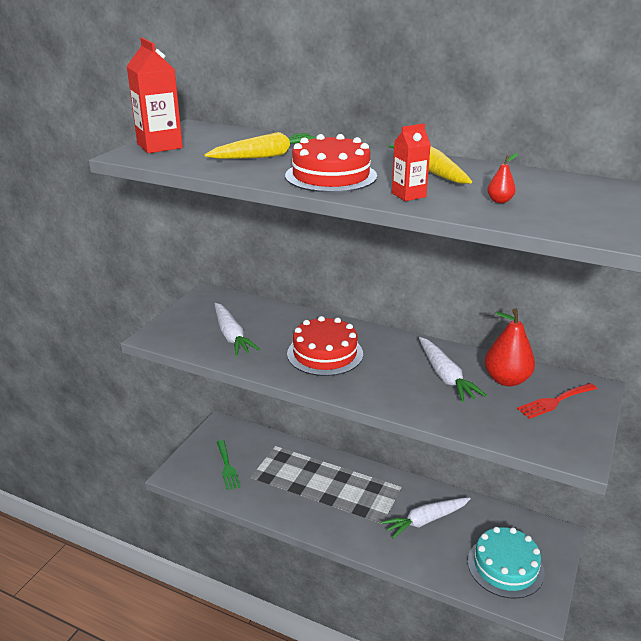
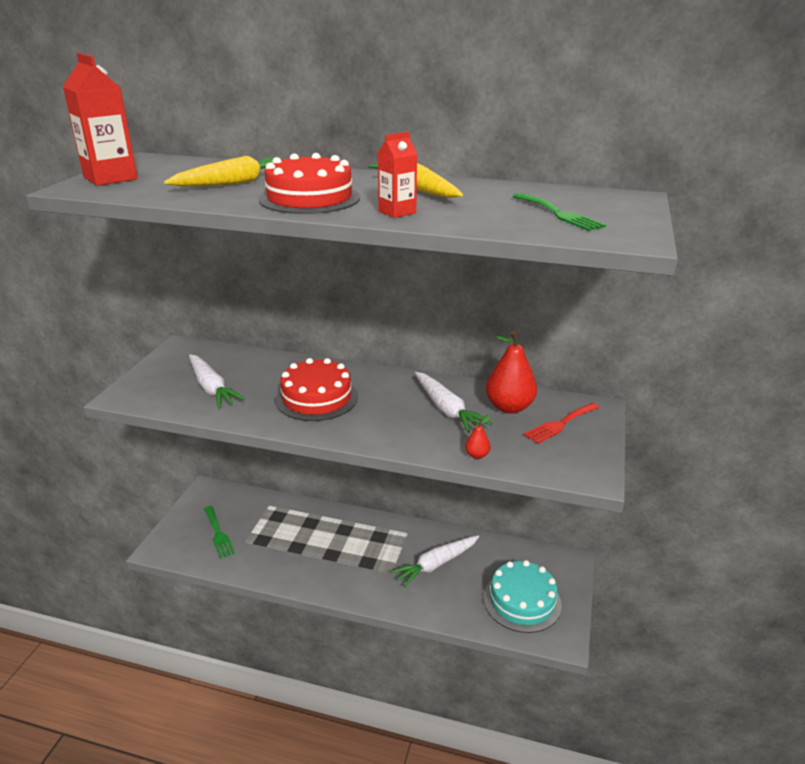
camera: 10 degrees left, 0 degrees up
red pear [487,153,518,203] -> red pear moved to [465,415,490,459]
none -> green fork [513,193,606,231]

